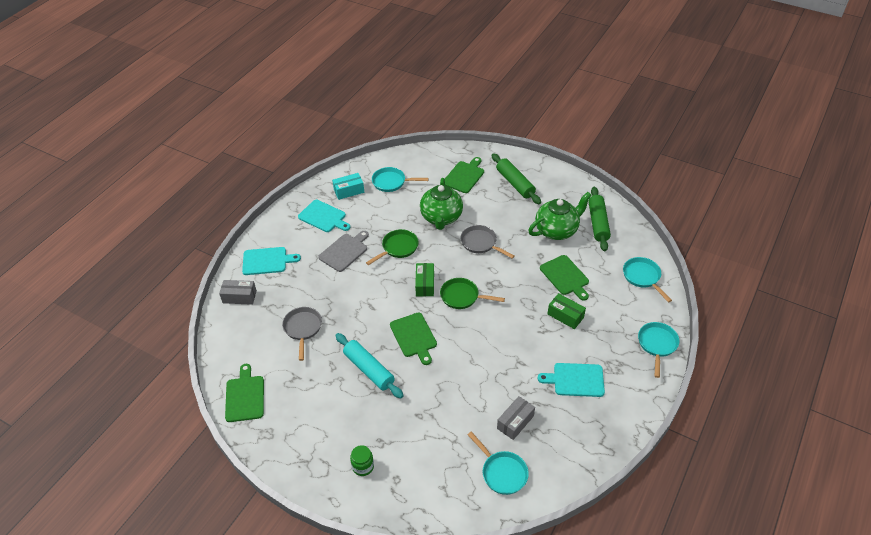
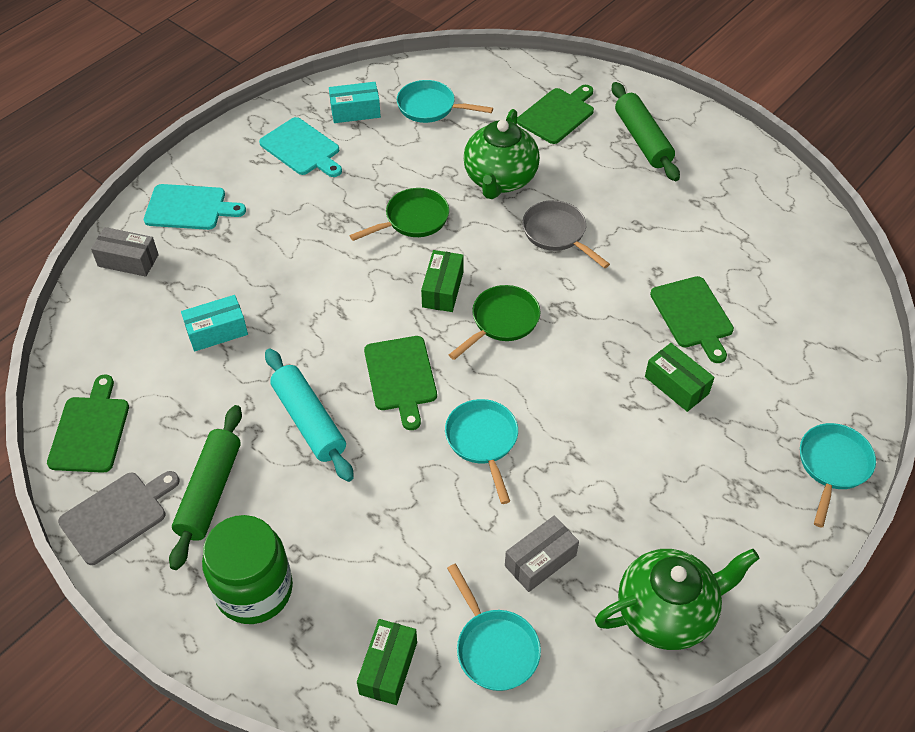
camera: 10 degrees right, 5 degrees up
grey pan [282,307,322,361] -> turquoise box [181,295,248,352]
grey cutting board [318,231,369,272] -> grey cutting board moved to [58,471,179,565]
green jar [350,445,374,476] -> green jar [202,515,293,624], size x2.00
green pan [440,278,505,309] -> green pan turned 105 degrees clockwise [449,285,540,360]
green teapot [528,192,592,240] -> green teapot moved to [595,549,760,650]
turquoise cutting board [537,363,605,397] -> none
green rolling pin [588,187,611,251] -> green rolling pin moved to [169,405,242,570]
turquoise pan [623,257,672,302] -> turquoise pan moved to [445,399,518,504]
none -> green box [357,619,417,705]

